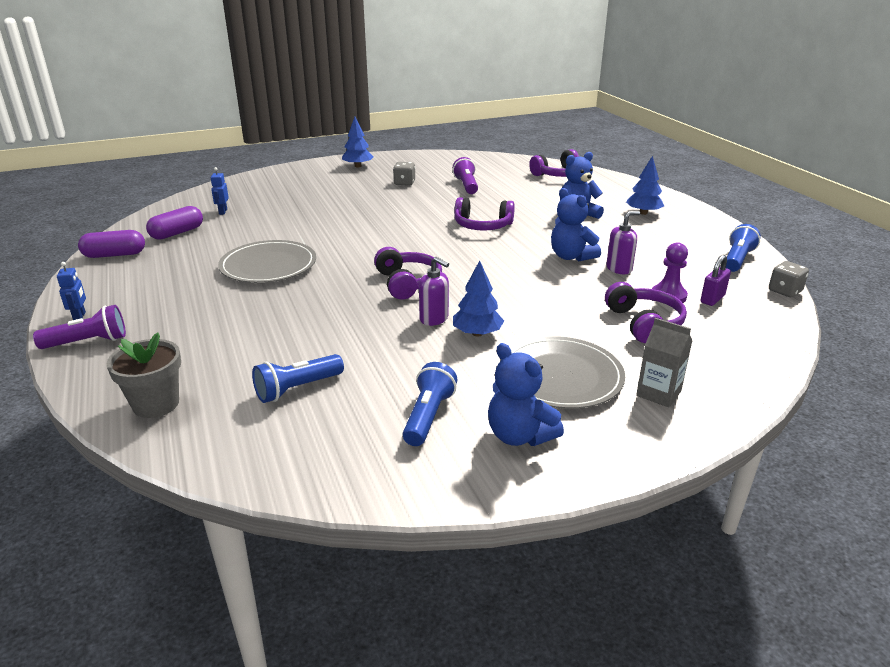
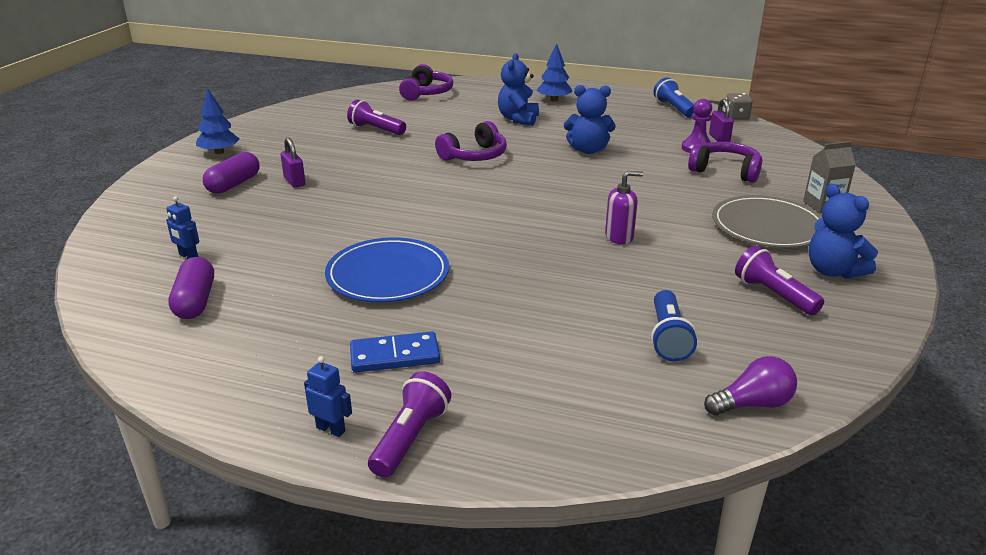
camera: 50 degrees left, 0 degrees up
purple capsule [78,230,145,258] -> purple capsule moved to [203,152,260,194]
grey flower pot [106,333,181,418] -> none
grey plate [218,240,316,283] -> blue plate [325,237,449,302]
purple headphones [374,247,442,300] -> none
grey dice [393,162,415,186] -> none
blue flashlight [403,362,457,446] -> purple flashlight [735,246,824,315]
blue tree [453,260,504,337] -> none
blue teddy bear [488,343,564,446] -> blue teddy bear turned 60 degrees clockwise [808,184,878,279]
purple soap dispenser [606,211,640,274] -> none
none -> purple padlock [280,138,306,188]
none -> blue domino [350,332,440,373]
none -> purple light bulb [704,356,797,416]

